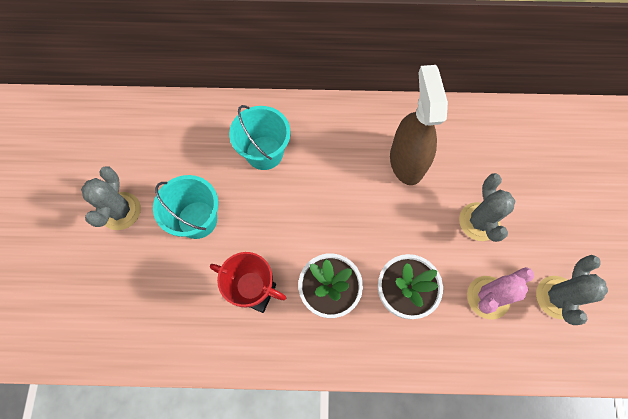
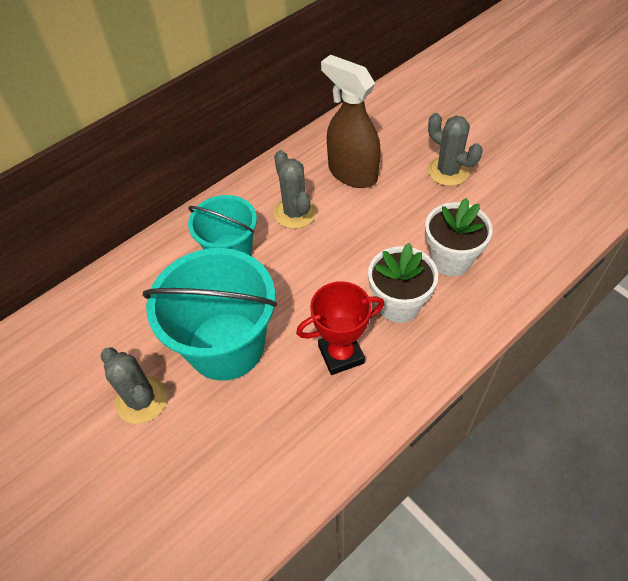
camera: 40 degrees left, 15 degrees down
turquoise bucket [153,175,218,239] -> turquoise bucket [143,248,277,381], size x1.60
pink cactus [467,267,534,319] -> none
grey cactus [536,255,608,325] -> grey cactus moved to [274,150,317,229]

